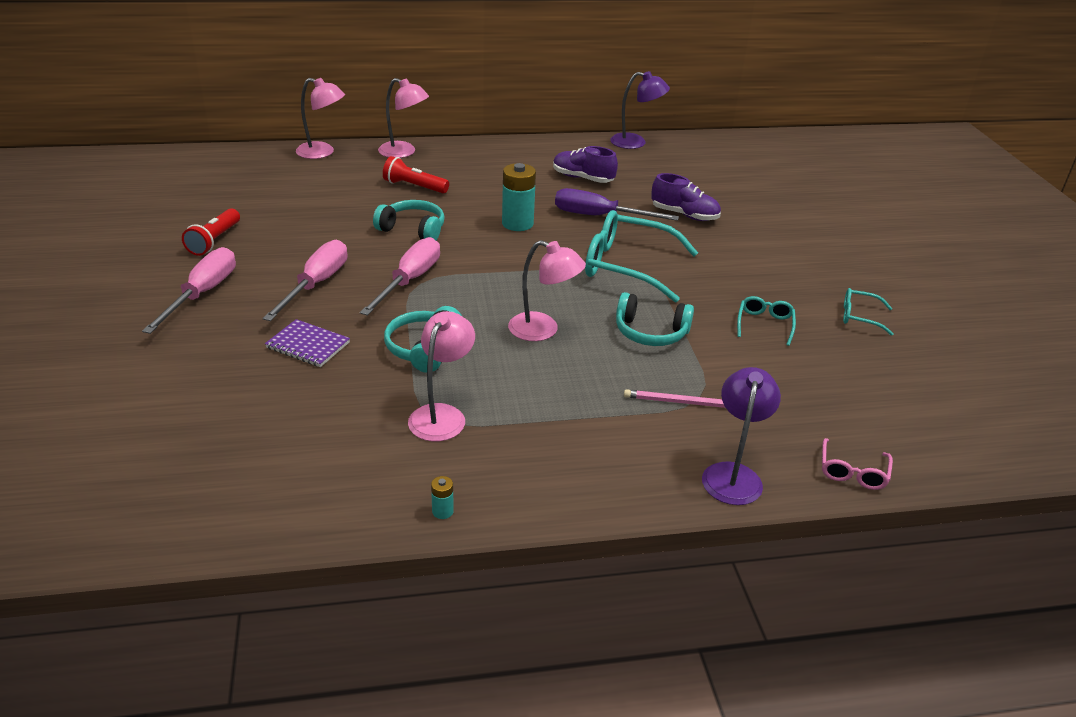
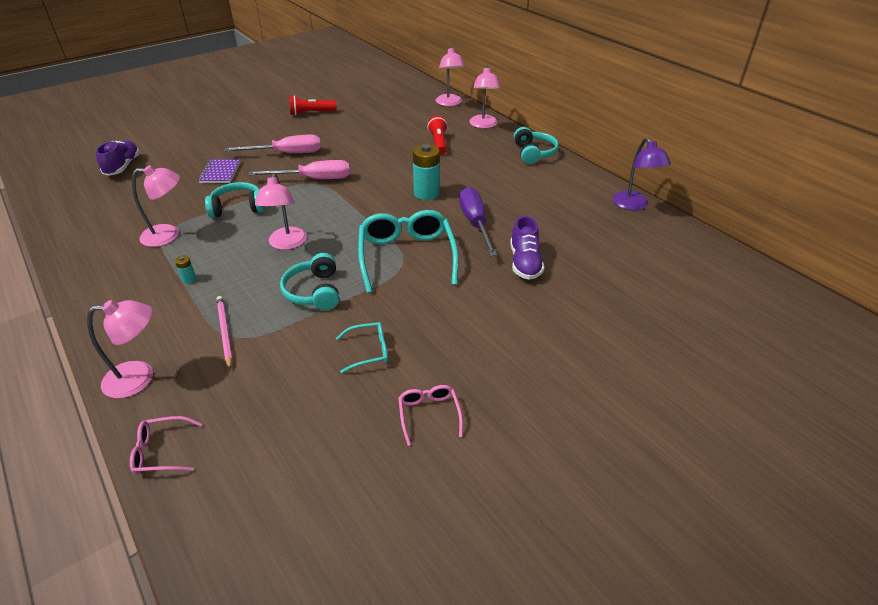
camera: 65 degrees right, 5 degrees up
pink screwdriver [142,247,236,334] -> none
turquoise headphones [373,200,444,240] -> turquoise headphones moved to [514,127,559,164]
turquoise battery [431,476,454,519] -> turquoise battery moved to [175,255,196,284]
purple shoe [553,146,618,183] -> purple shoe moved to [96,140,140,176]
purple lamp [702,367,781,505] -> pink lamp [87,300,153,398]
turquoise glasses [843,288,894,336] -> pink glasses [398,385,463,446]

